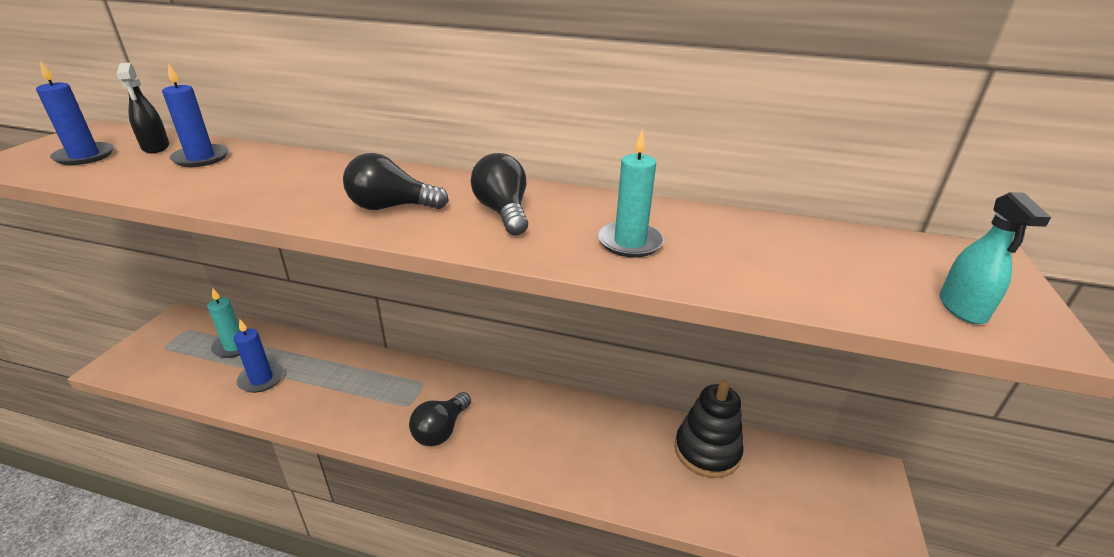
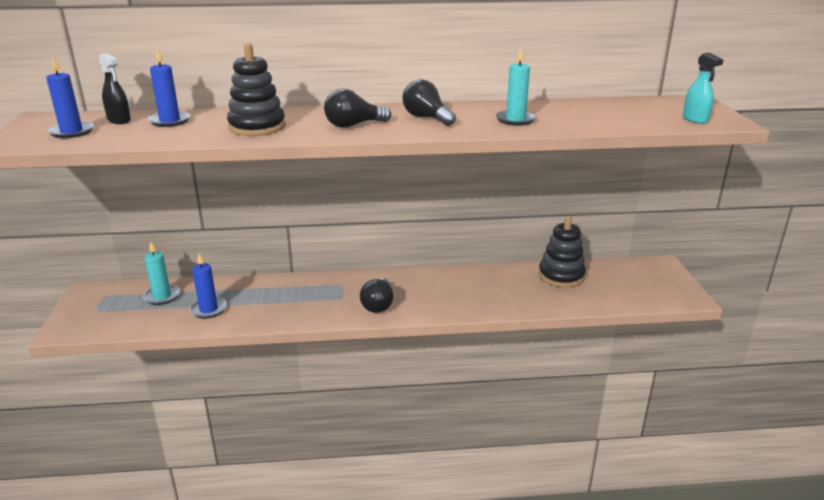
camera: 20 degrees left, 5 degrees down
none -> black stacking toy [227,43,285,136]

